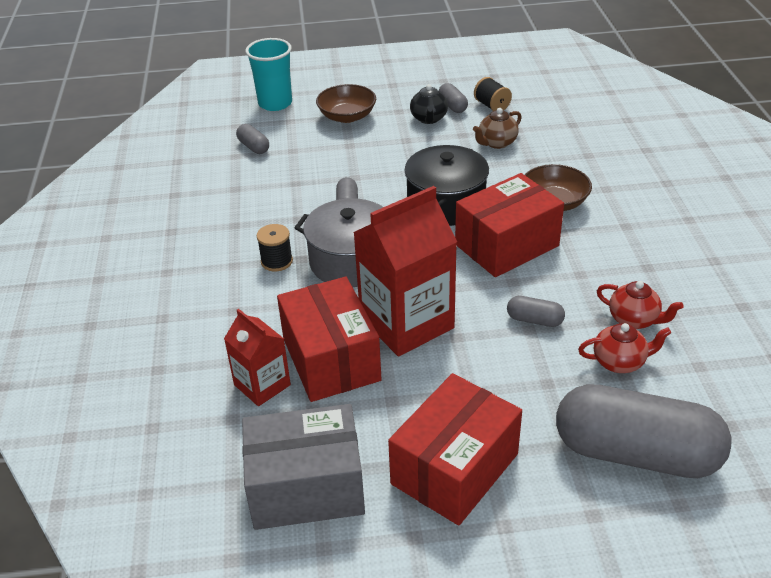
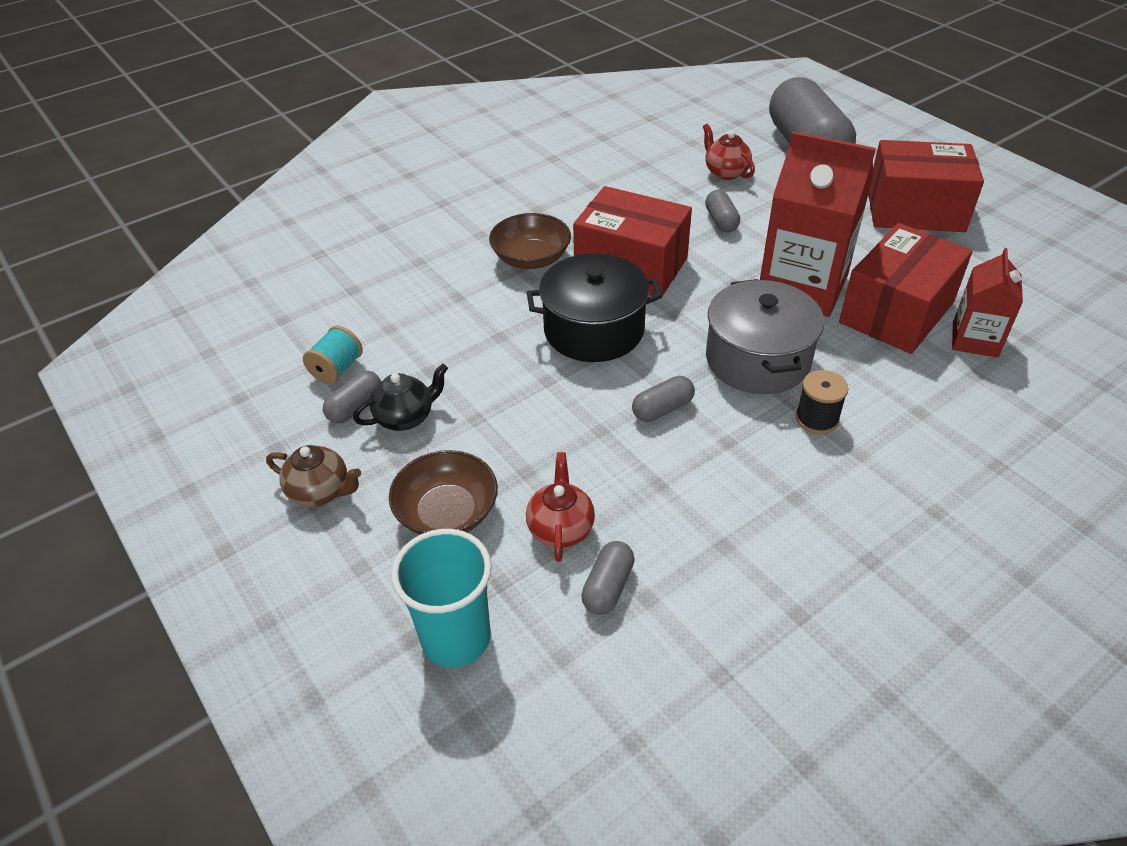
camera: 120 degrees left, 5 degrees up
grey box [242,404,365,530] -> none
brown teapot [473,108,522,149] -> brown teapot moved to [266,445,361,507]
black spool [474,77,512,111] -> turquoise spool [303,325,363,384]
red teapot [597,281,684,329] -> red teapot moved to [526,452,595,562]

